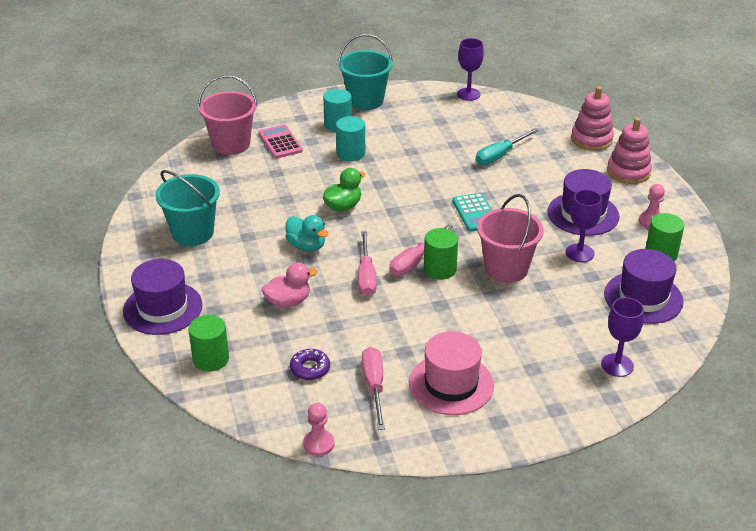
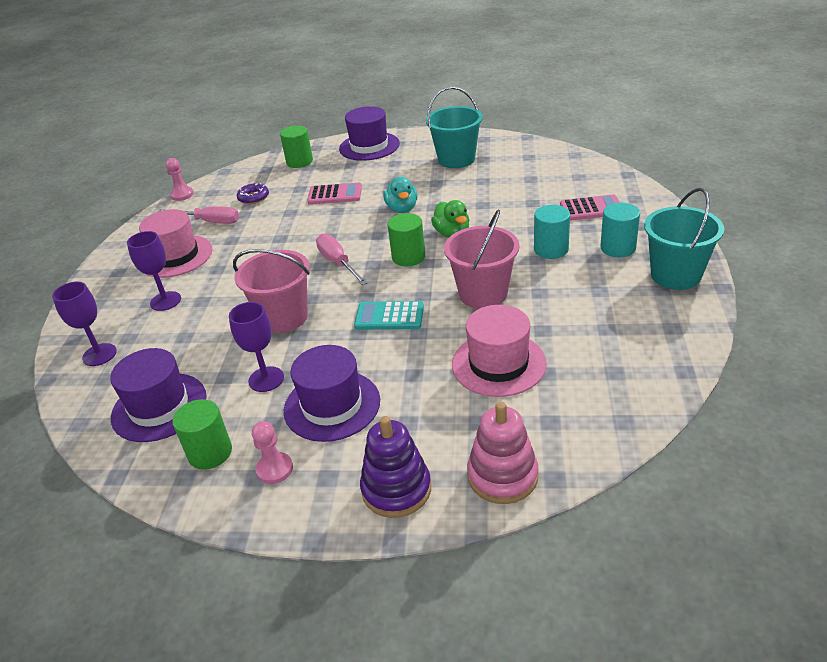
camera: 115 degrees right, 0 degrees up
pink bucket [198,75,258,155] -> pink bucket moved to [444,209,519,309]
pink duck [262,262,317,308] -> pink calculator [307,183,362,205]
turquoise duck [285,215,328,252] -> turquoise duck turned 75 degrees counterclockwise [383,177,418,213]
pink screwdriver [358,231,377,296] -> none
green cylinder [424,228,458,280] -> green cylinder moved to [388,213,425,266]
purple goblet [457,38,484,101] -> purple goblet moved to [127,231,181,311]
turquoise screwdriver [476,129,539,165] -> pink hat [452,305,547,397]
pink stacking toy [607,117,652,184] -> purple stacking toy [360,416,431,518]

